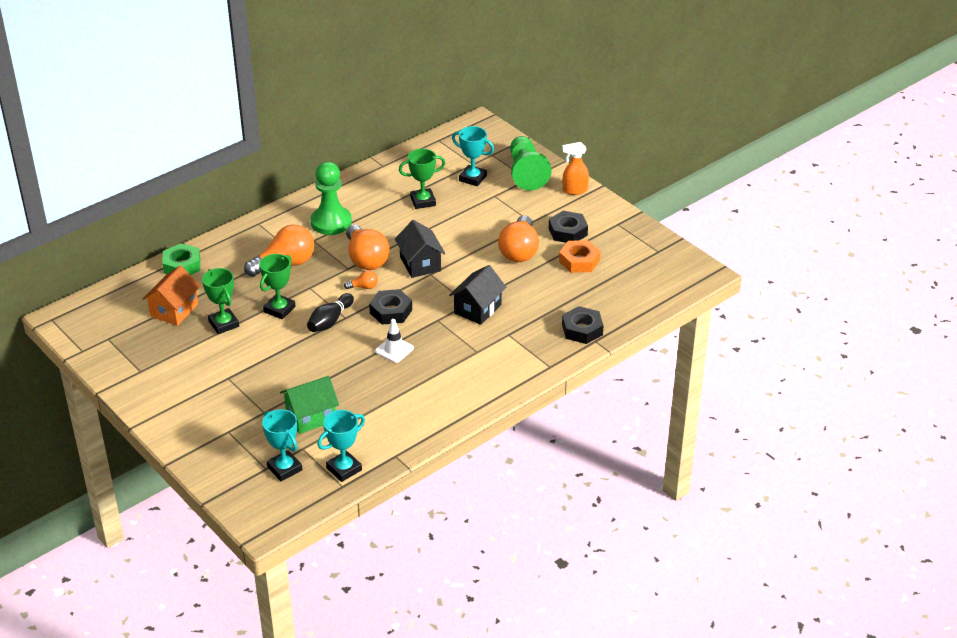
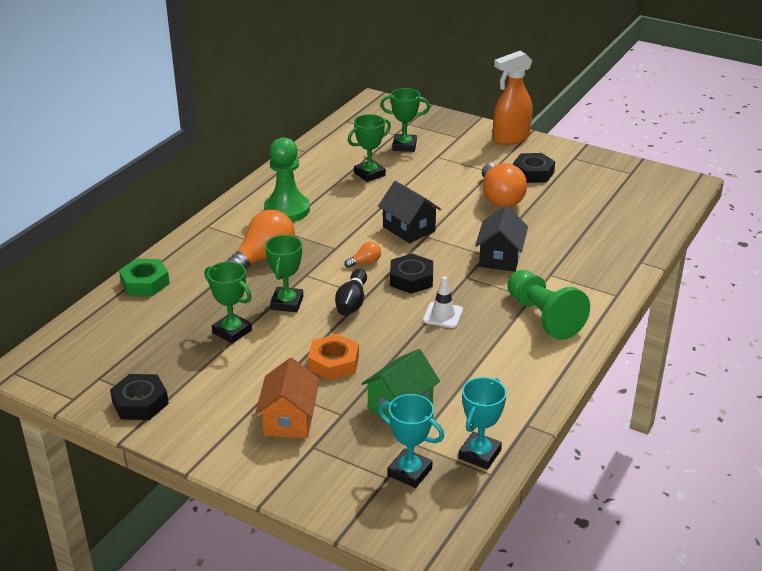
camera: 20 degrees left, 5 degrees down
orange house [143,265,200,326] -> orange house moved to [255,358,320,438]
orange light bulb [346,225,390,270] -> none
turquoise trophy [452,126,494,186] -> green trophy [380,88,430,152]
green pawn [510,136,551,191] -> green pawn moved to [508,270,590,340]
orange nut [559,240,601,273] -> orange nut moved to [308,334,359,381]
orange spray bottle [562,142,589,195] -> orange spray bottle [493,51,533,145], size x1.56
black nut [562,306,604,344] -> black nut moved to [110,374,169,420]

